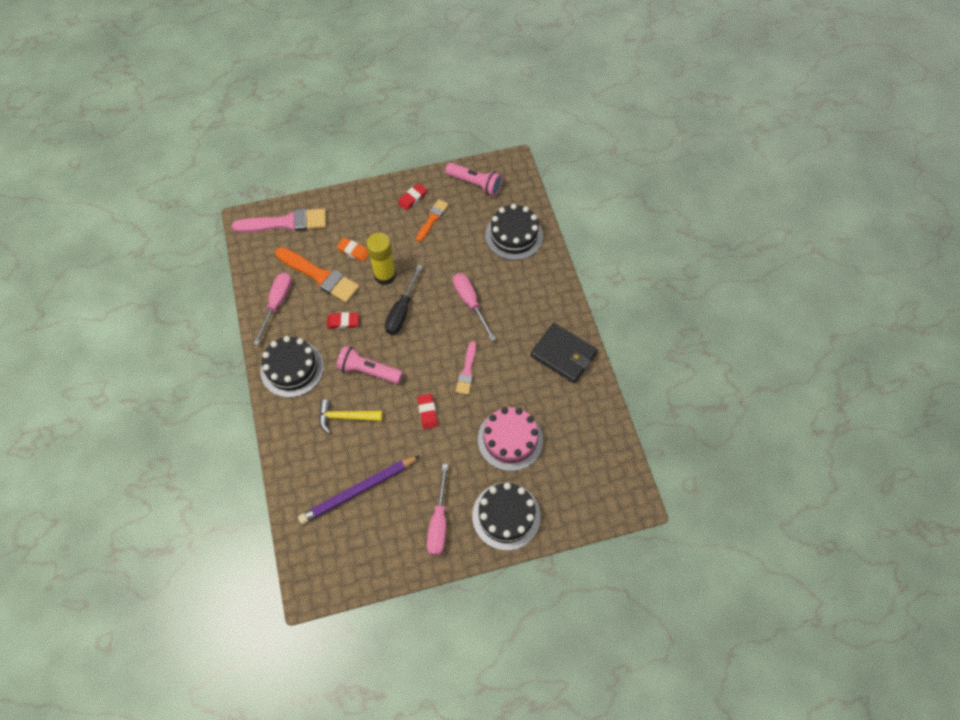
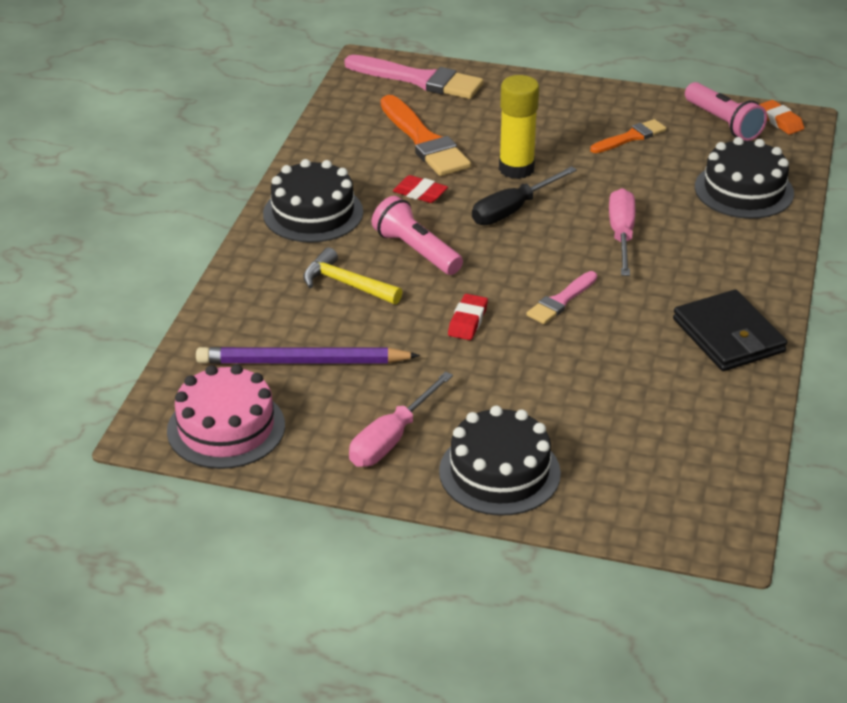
camera: 30 degrees right, 25 degrees down
pink screwdriver [253,273,292,345] -> none
orange eraser [337,237,369,262] -> orange eraser moved to [759,100,804,135]
red eraser [398,183,427,210] -> none
pink cake [478,407,543,471] -> pink cake moved to [167,364,285,469]

